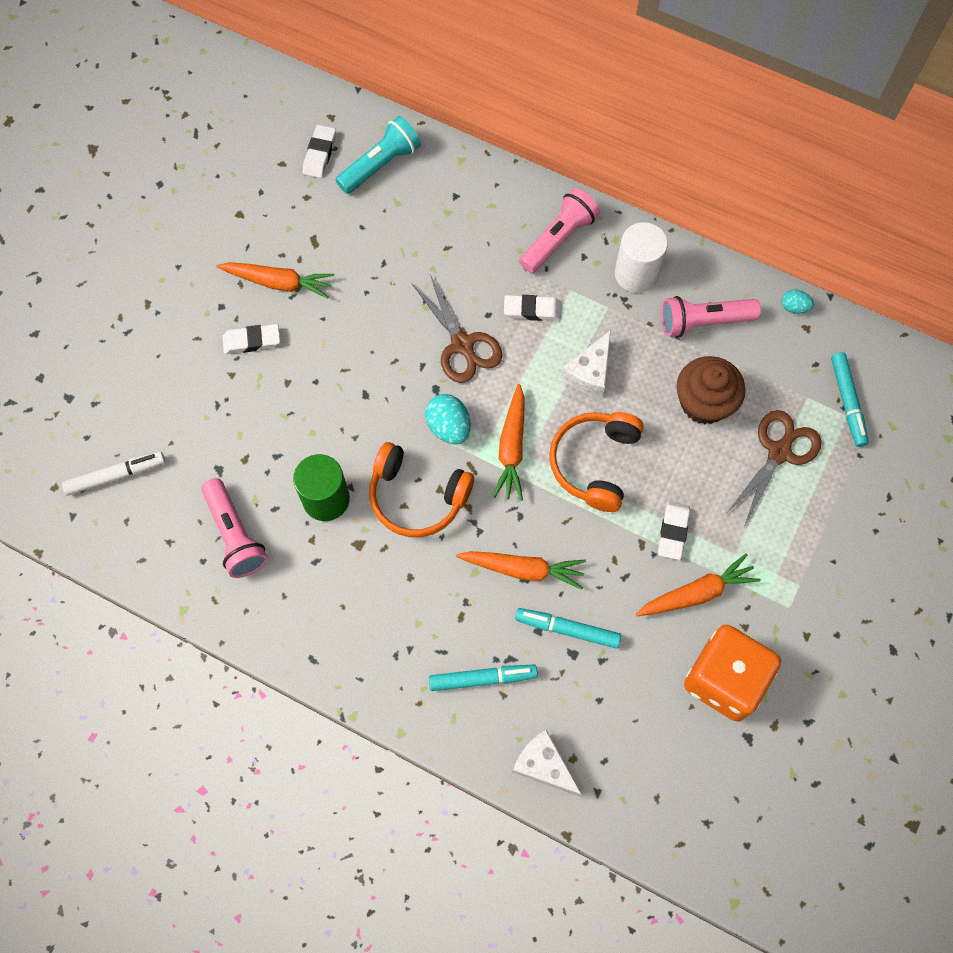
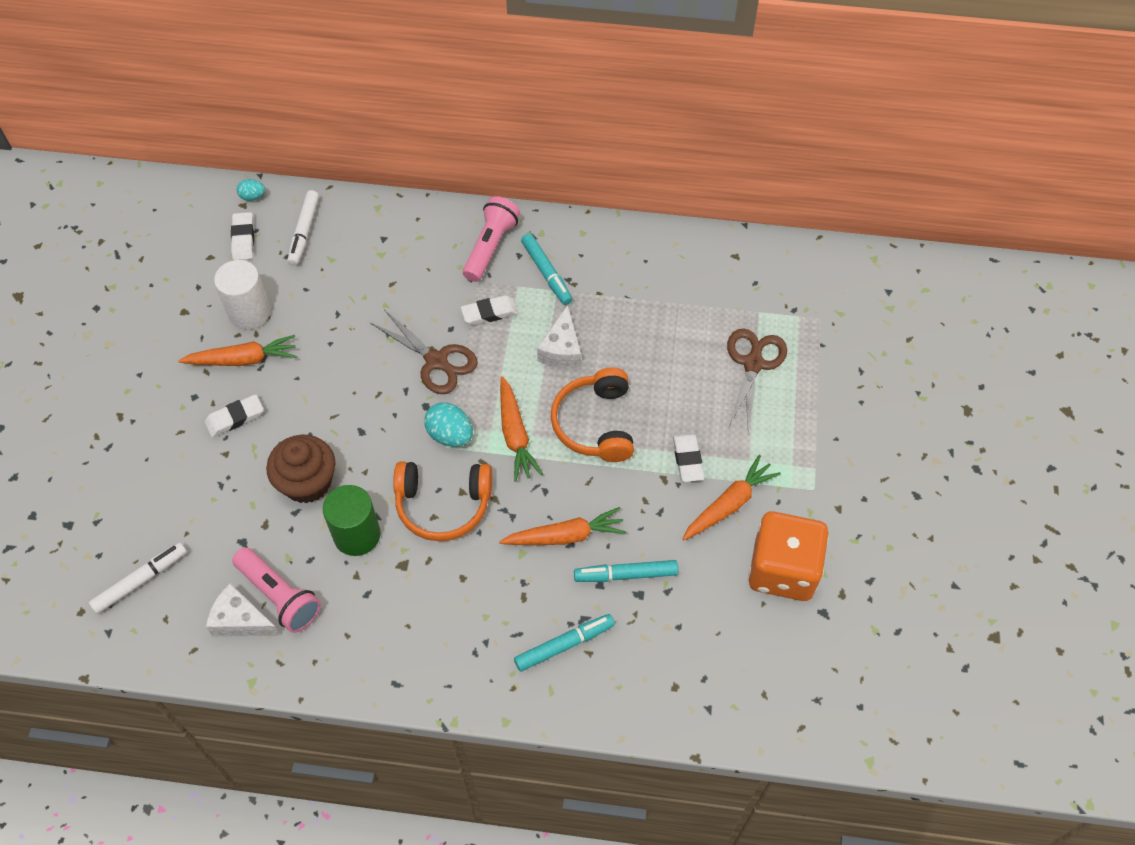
camera: 20 degrees left, 10 degrees down
turquoise flashlight [336,116,421,194] -> white marker [288,190,319,266]
white cheese [512,730,582,797] -> white cheese moved to [206,583,280,637]
white cylinder [615,222,668,293] -> white cylinder moved to [214,260,271,329]
pink flashlight [661,296,761,337] -> none
brown cupcake [677,356,745,424] -> brown cupcake moved to [266,435,335,503]
turquoise egg [782,290,814,314] -> turquoise egg moved to [237,179,265,201]
turquoise marker [831,352,869,447] -> turquoise marker moved to [521,233,572,305]

